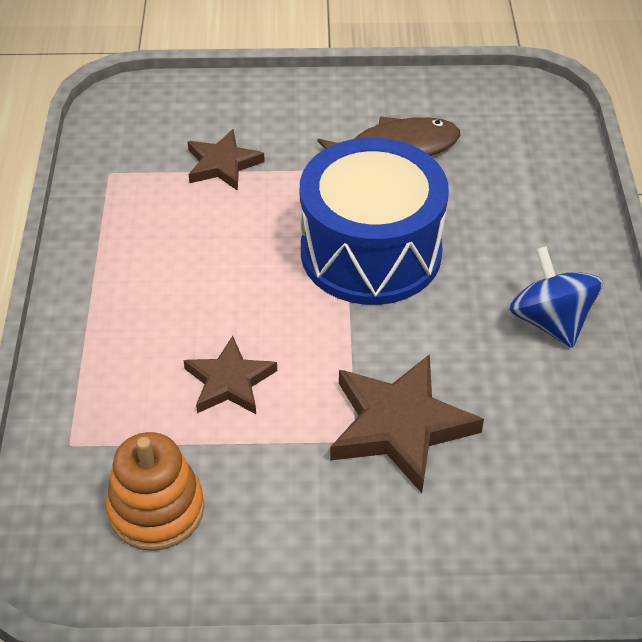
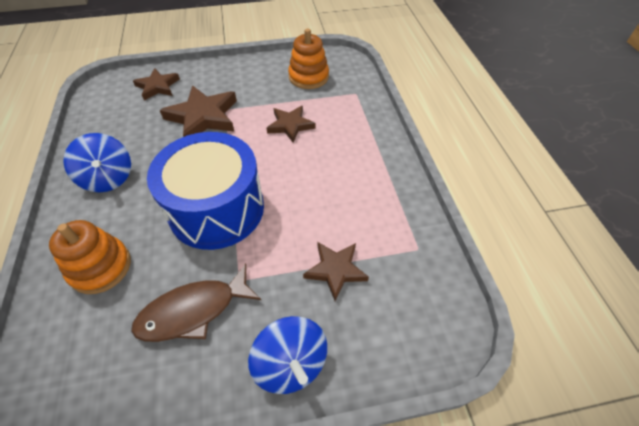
camera: 170 degrees right, 5 degrees up
none -> orange stacking toy [49,220,131,294]
none -> brown star [133,68,180,101]
none -> blue spinning top [248,316,327,394]

